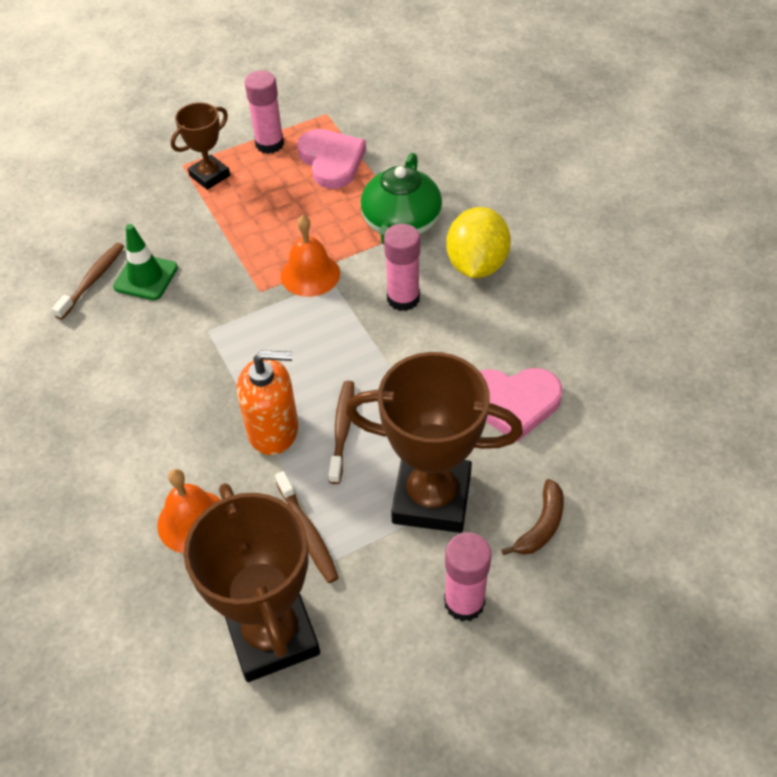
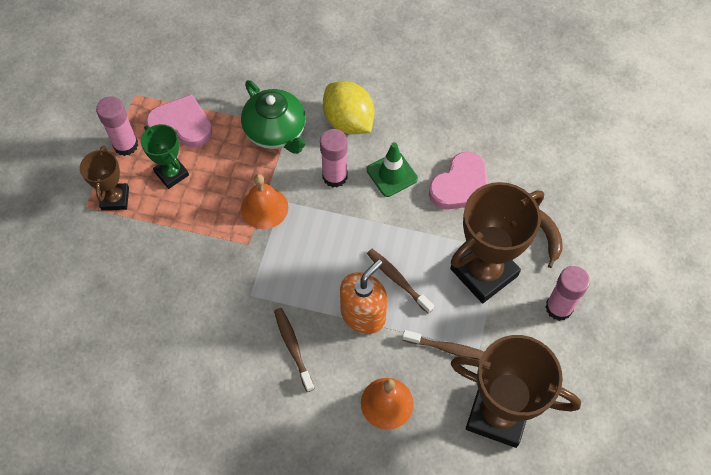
camera: 50 degrees left, 10 degrees up
brown toothbrush [52,243,124,320] -> brown toothbrush moved to [274,308,315,392]
green traffic cone [113,224,178,300] -> green traffic cone moved to [367,142,418,197]
none -> green trophy [141,124,189,189]

